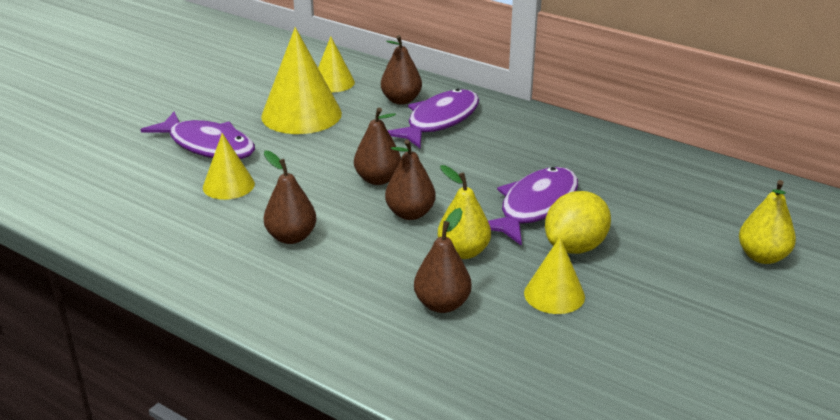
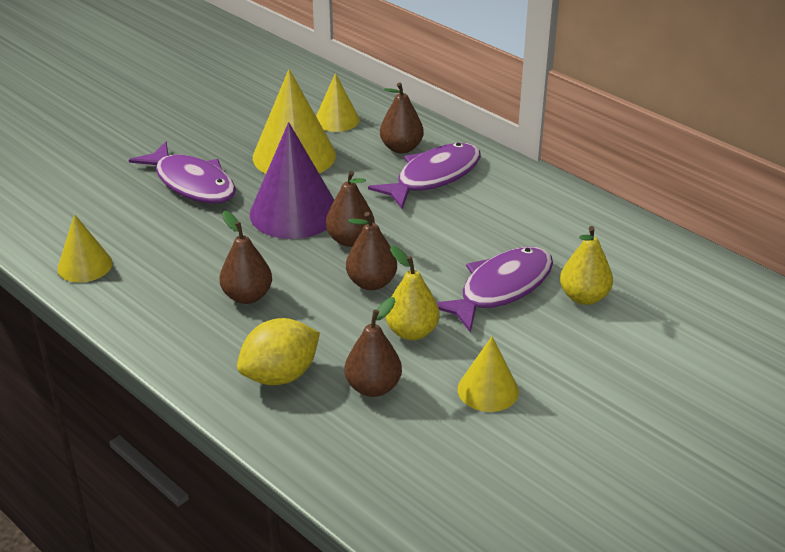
camera: 10 degrees right, 5 degrees up
yellow cone [203,133,255,200] -> yellow cone moved to [58,214,113,283]
yellow lemon [545,191,611,254] -> yellow lemon moved to [237,318,320,385]
yellow pear [739,180,796,264] -> yellow pear moved to [560,226,613,305]
none -> purple cone [250,122,334,239]

